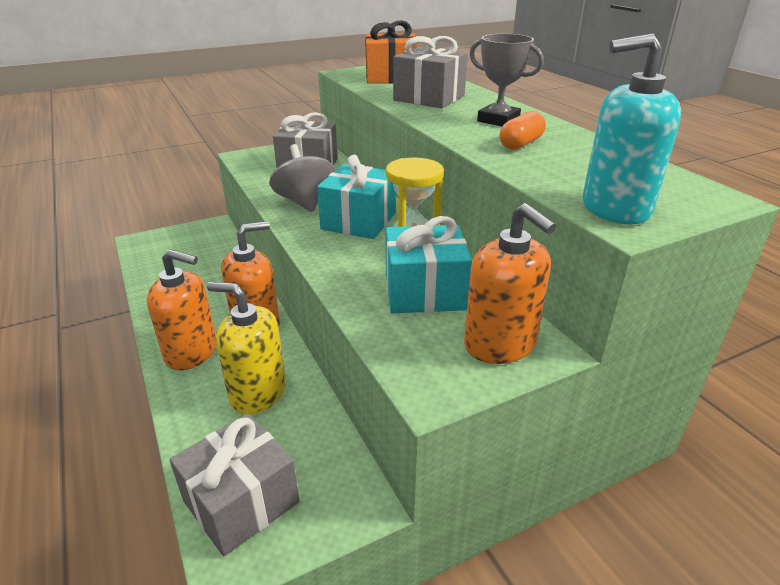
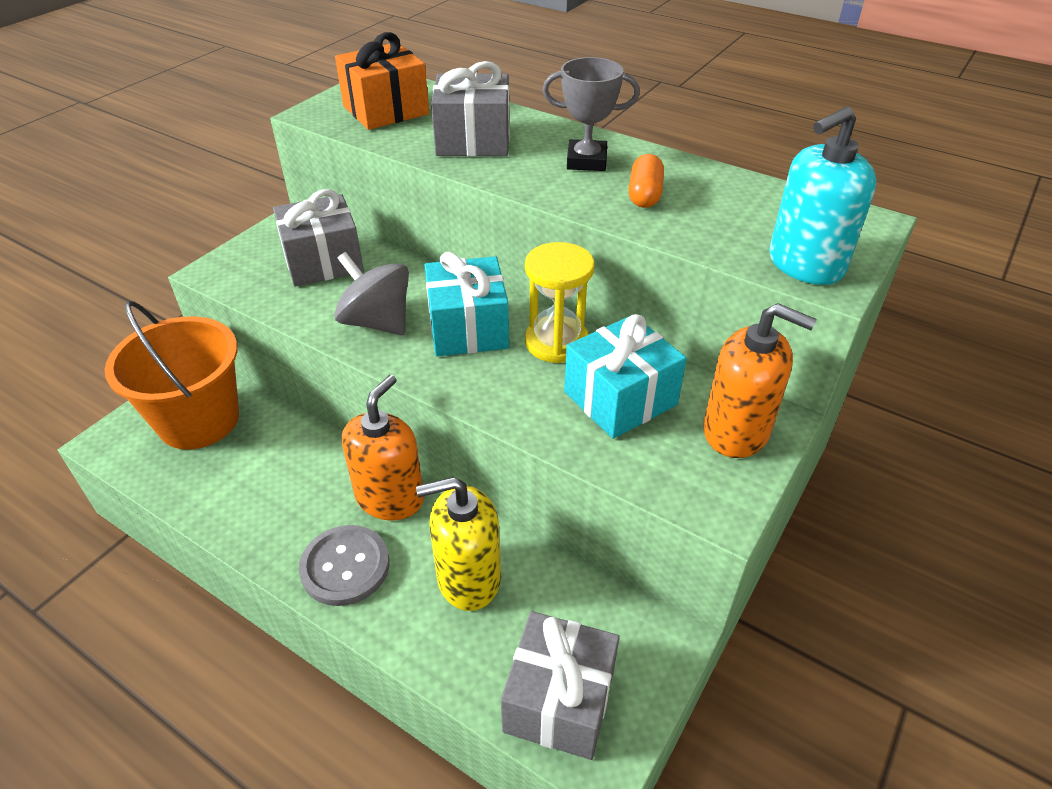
camera: 30 degrees left, 10 degrees up
orange soap dispenser [147,249,216,370] -> grey button [299,525,389,606]
none -> orange bucket [104,300,239,450]

